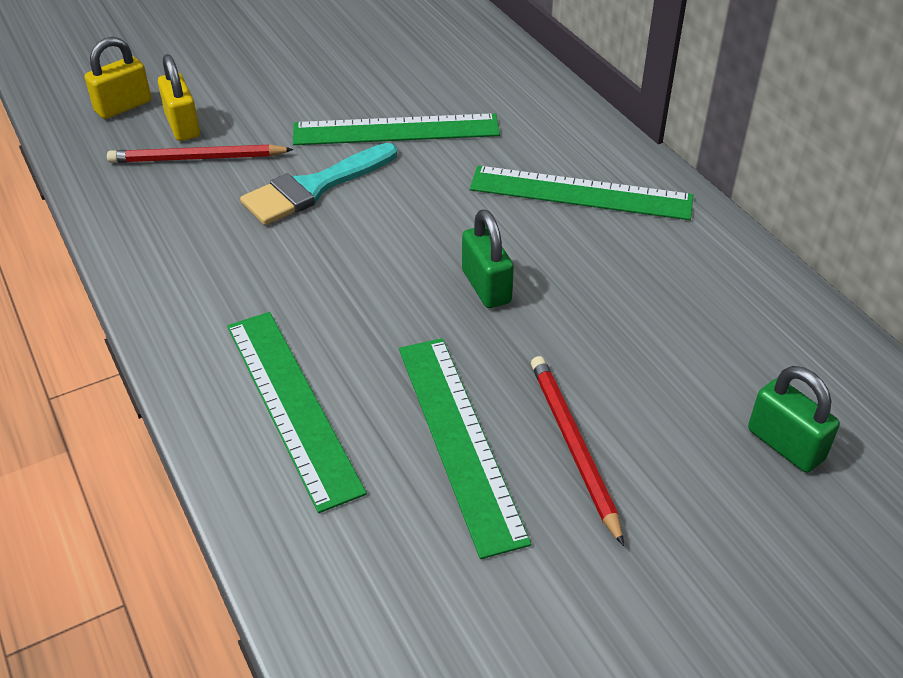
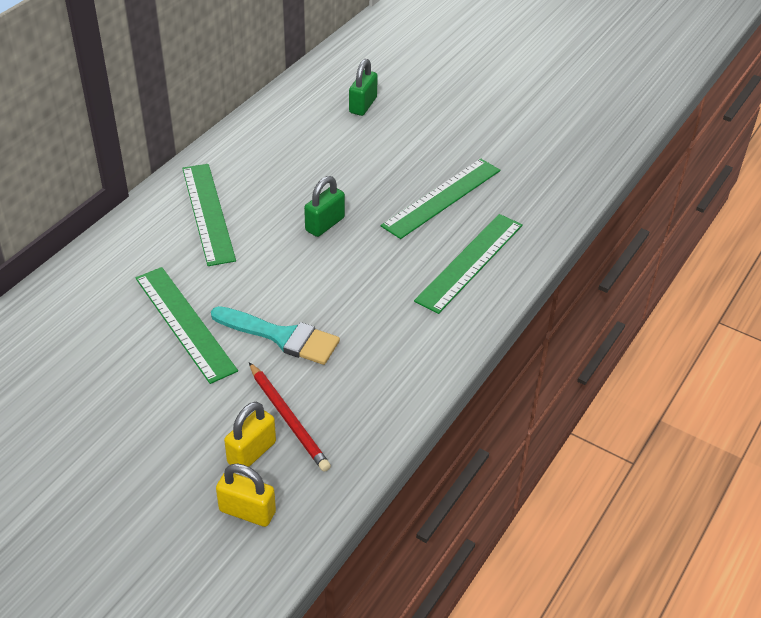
camera: 120 degrees left, 0 degrees up
red pencil [531,356,624,546] -> none

